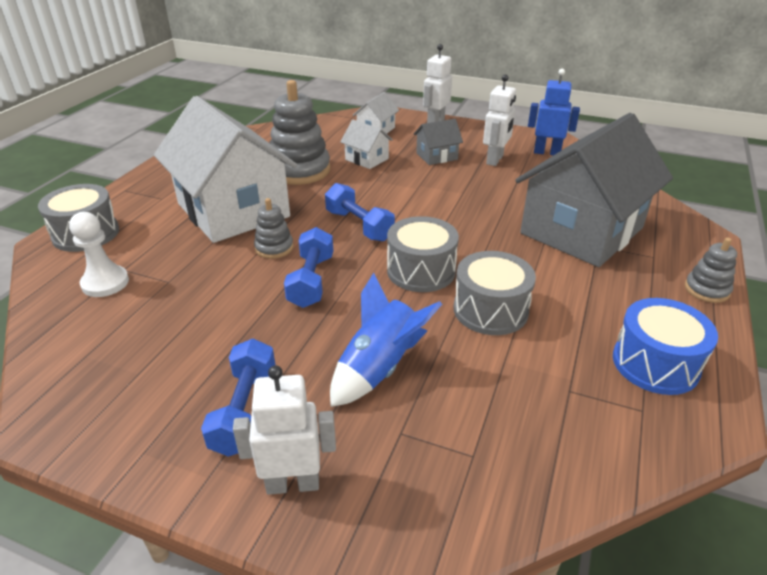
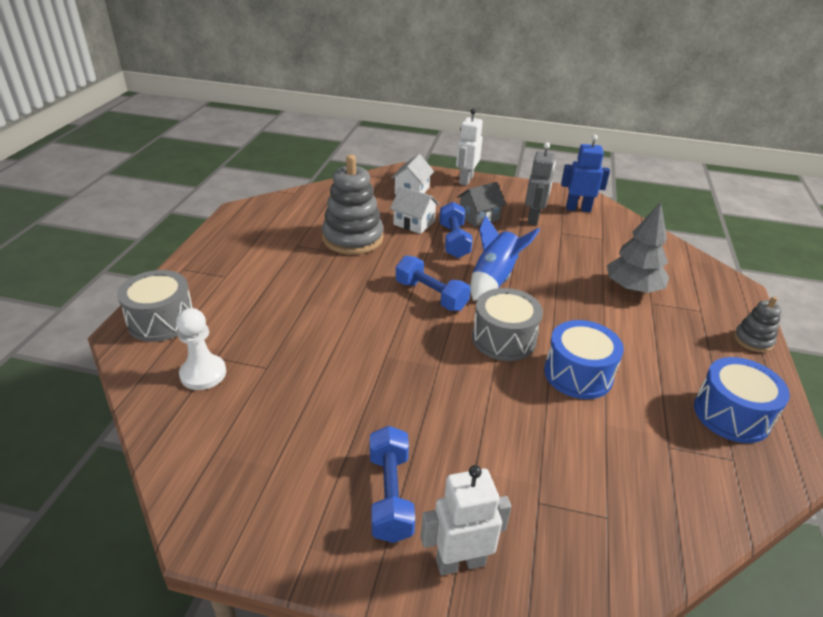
camera: 10 degrees left, 0 degrees up
white house [154,96,298,243] -> none
grey stacking toy [254,198,293,259] -> none
blue dumbbell [284,227,333,308] -> blue dumbbell moved to [440,202,473,258]
blue rocket [330,273,442,407] -> blue rocket moved to [470,216,540,301]
grey drum [454,251,536,335] -> blue drum [544,320,624,399]
white robot [483,74,516,166] -> grey robot [525,142,556,225]
grey house [515,113,673,267] -> grey tree [607,202,669,293]

